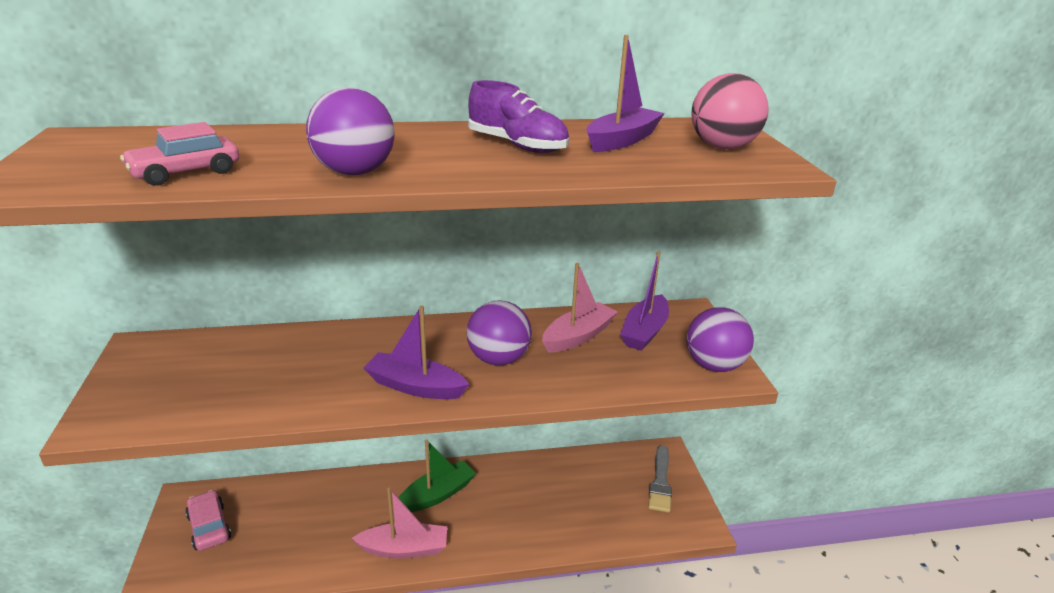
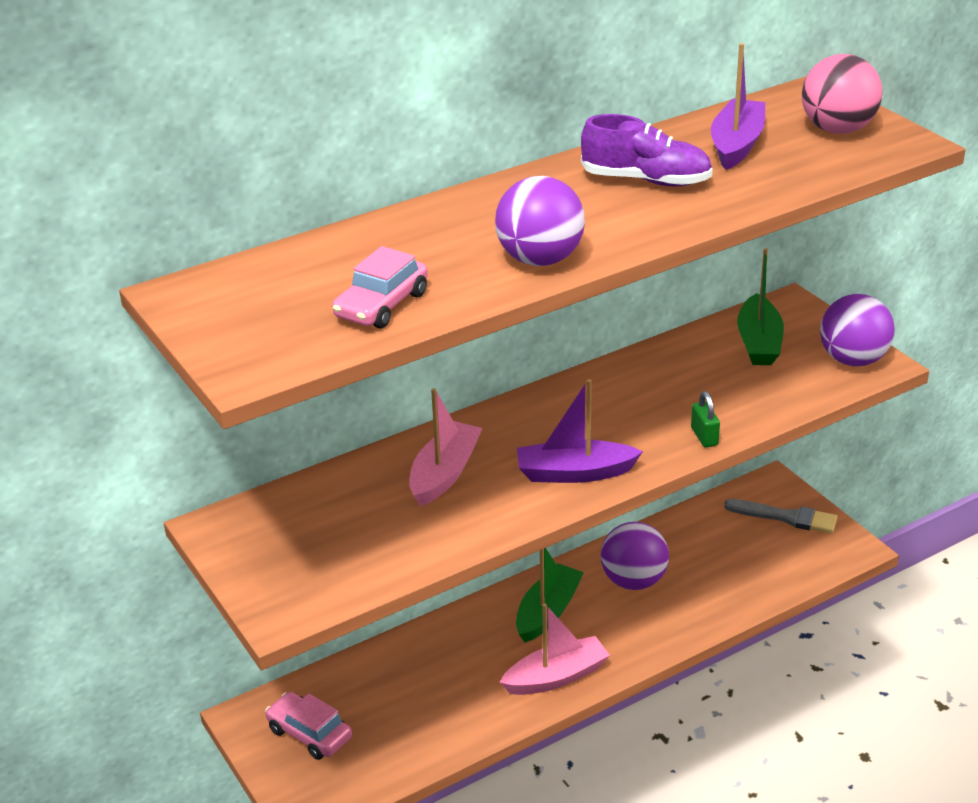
camera: 20 degrees left, 5 degrees up
purple ball [467,300,532,365] -> purple ball moved to [601,522,669,590]
pink boat [542,263,618,353] -> pink boat moved to [409,388,483,506]
purple boat [620,252,669,351] -> green boat [737,248,784,365]
grey brush [648,445,672,513] -> grey brush turned 60 degrees counterclockwise [724,499,837,533]
none -> green padlock [691,391,720,448]

